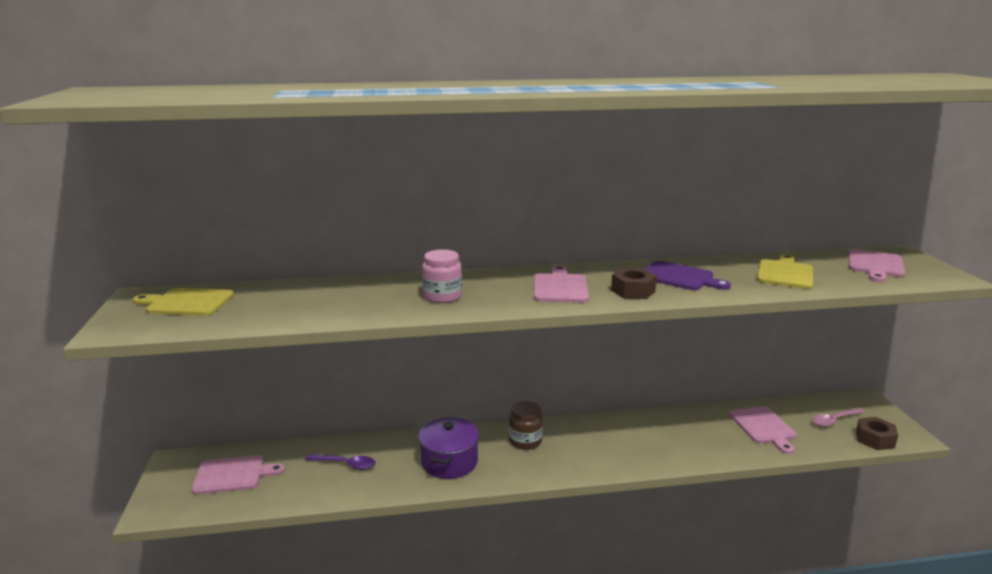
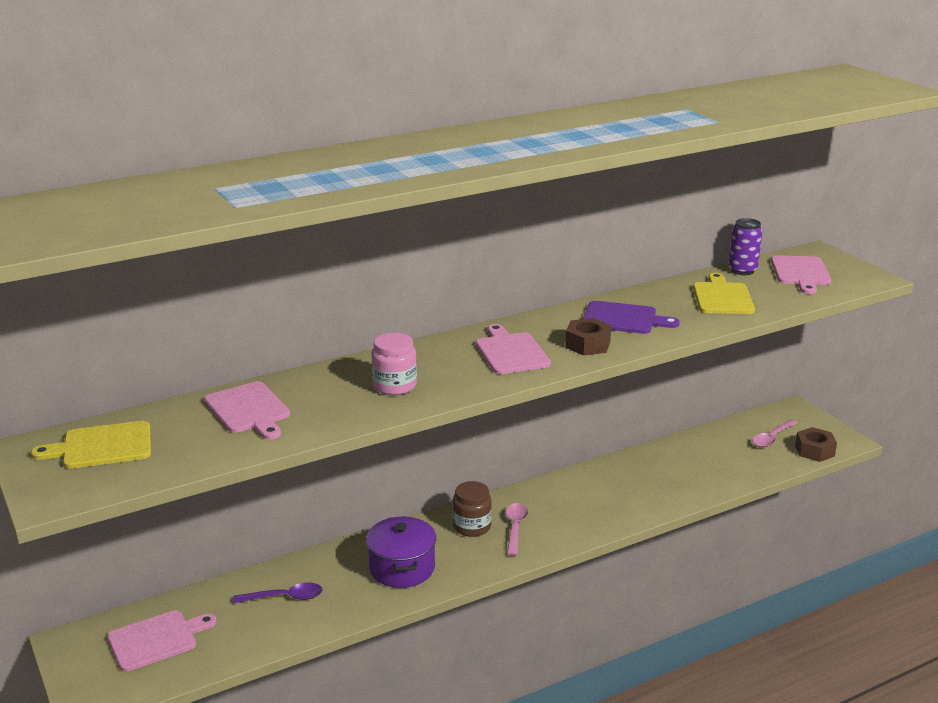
camera: 20 degrees left, 5 degrees up
pink cutting board [729,406,797,454] -> pink cutting board moved to [204,381,290,440]
none -> pink spoon [506,503,528,556]
none -> purple can [729,218,762,275]

